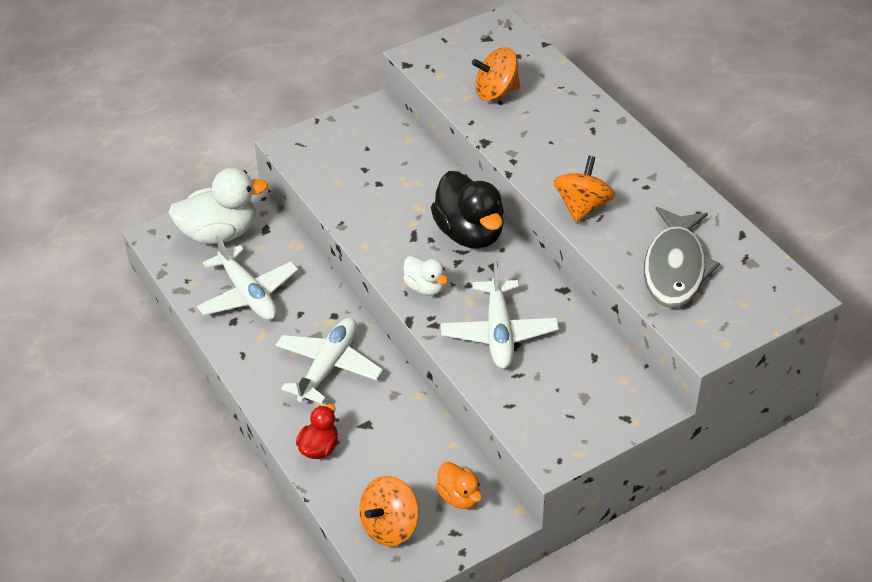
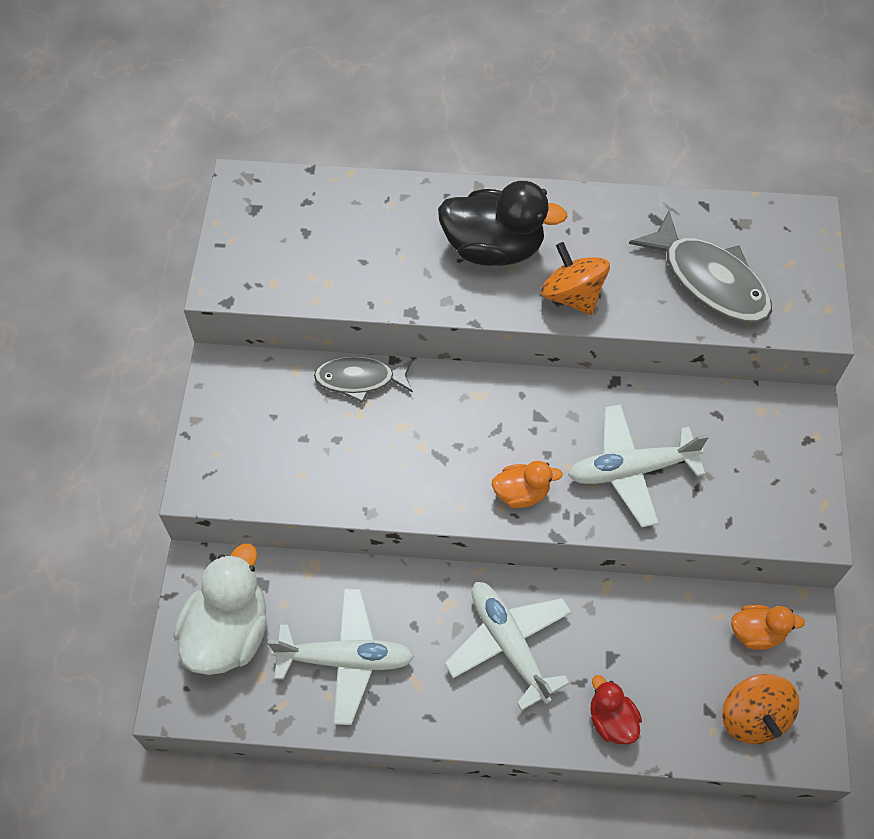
camera: 55 degrees left, 15 degrees up
white duck [403,256,448,296] -> orange duck [492,461,563,508]
black duck [431,171,504,249] -> black duck moved to [438,181,568,266]
white plane [441,261,559,369] -> white plane turned 135 degrees clockwise [568,404,709,527]
orange spinning top [472,47,520,101] -> none
none -> grey fish [314,356,413,403]

